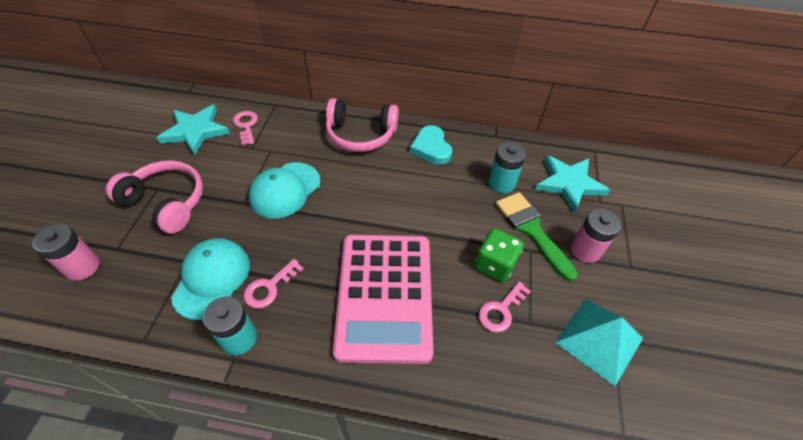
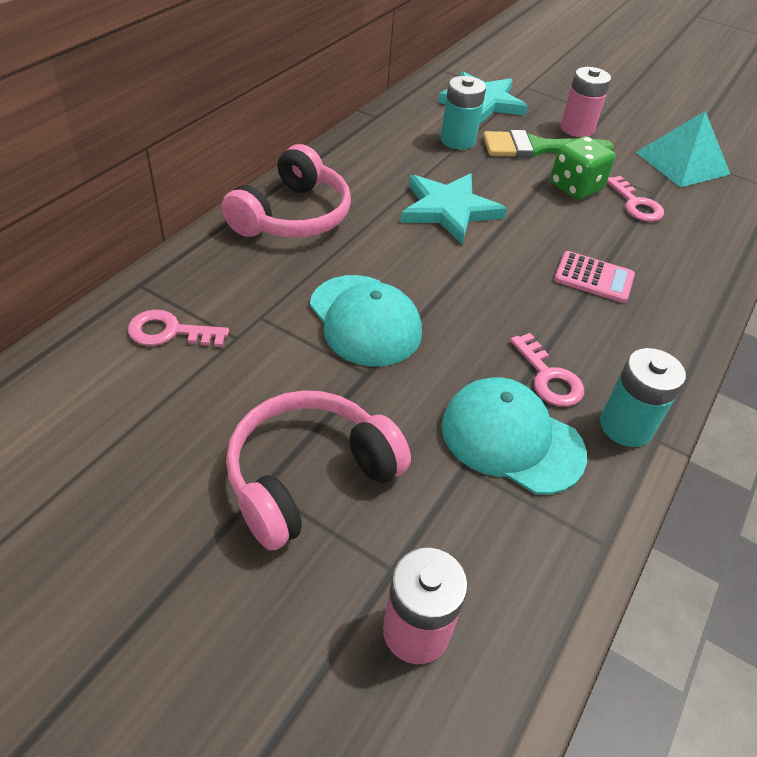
camera: 70 degrees left, 5 degrees down
turquoise star [157,105,230,156] -> turquoise star moved to [400,173,507,244]
pink calculator [333,235,433,364] -> pink calculator [554,251,635,303], size x0.40
turquoise heart [410,125,452,165] -> none

